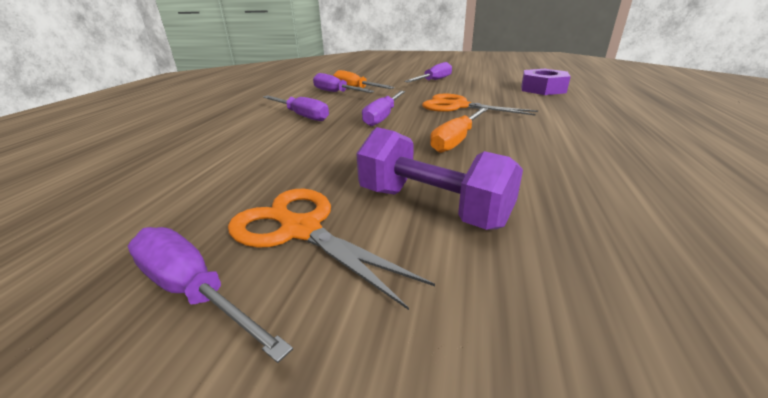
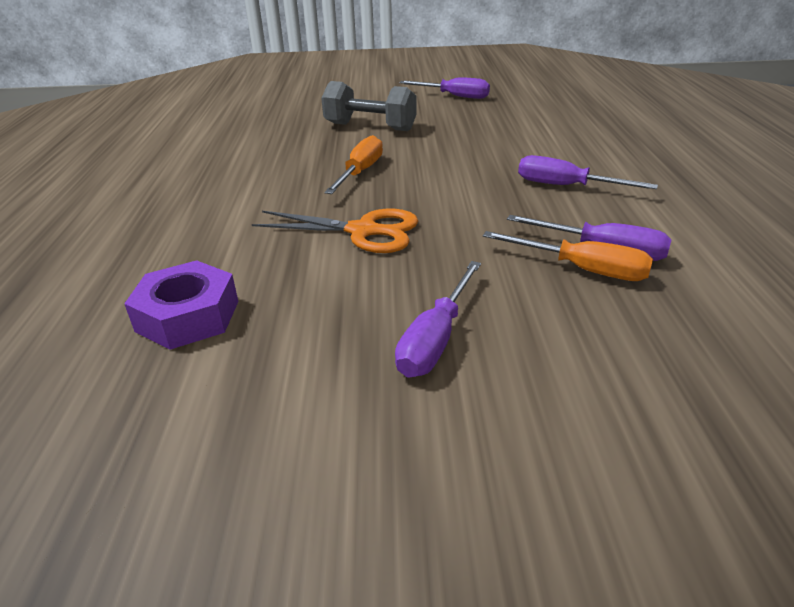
camera: 165 degrees right, 5 degrees up
orange scissors [228,189,435,310] -> none
purple dumbbell [356,127,523,230] -> grey dumbbell [321,81,417,131]
purple screwdriver [362,91,405,126] -> none

